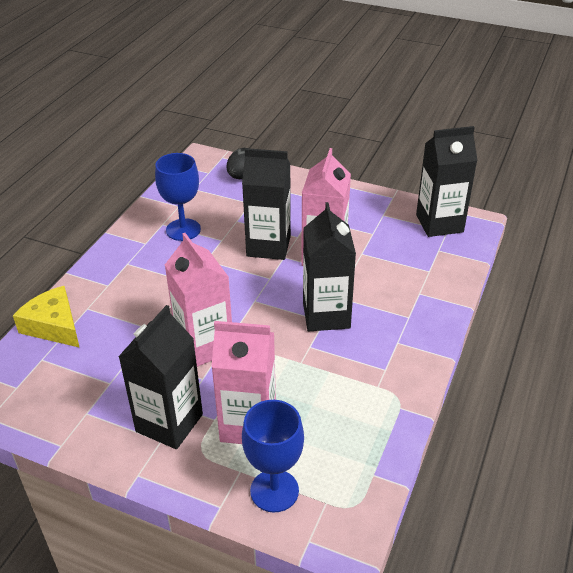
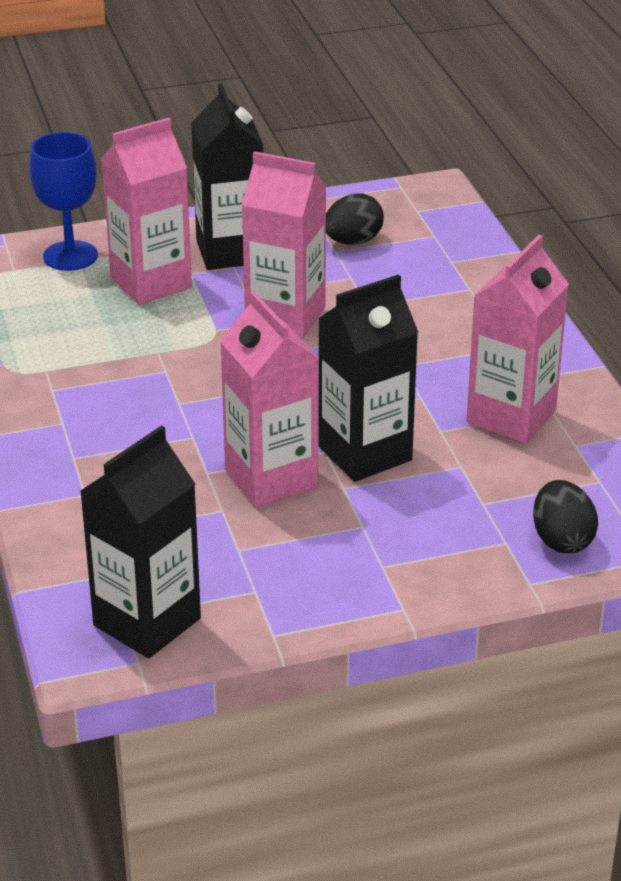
camera: 140 degrees right, 5 degrees down
yellow cheese [13,286,80,348] -> none
blue goblet [155,153,201,241] -> pink carton [467,235,569,443]
black carton [303,202,356,331] -> none
none -> black egg [326,194,384,245]

